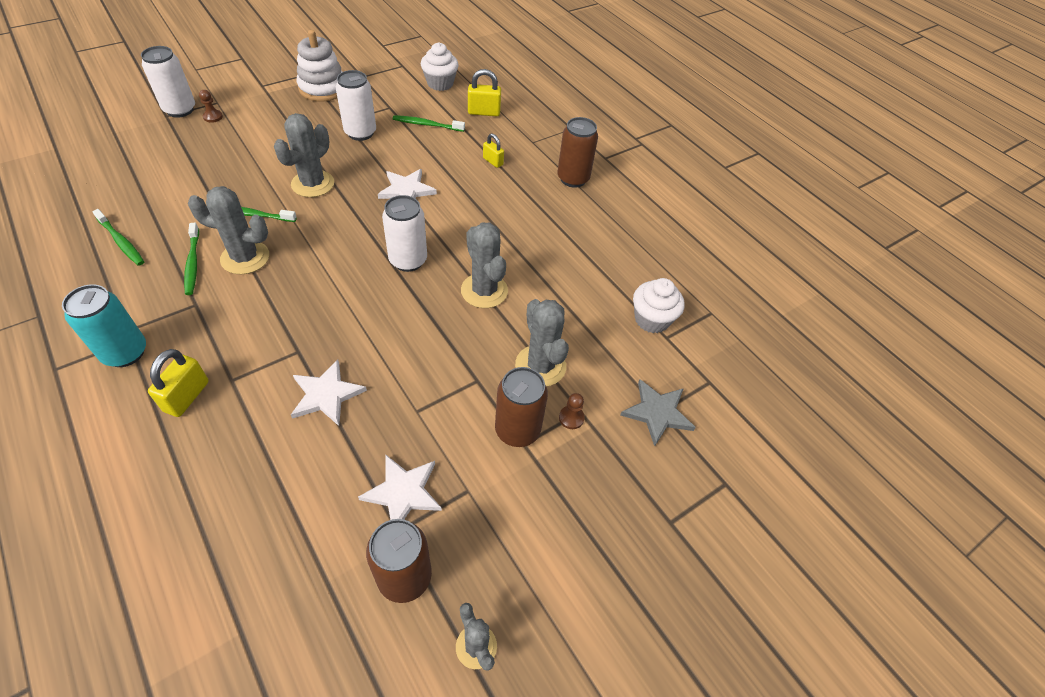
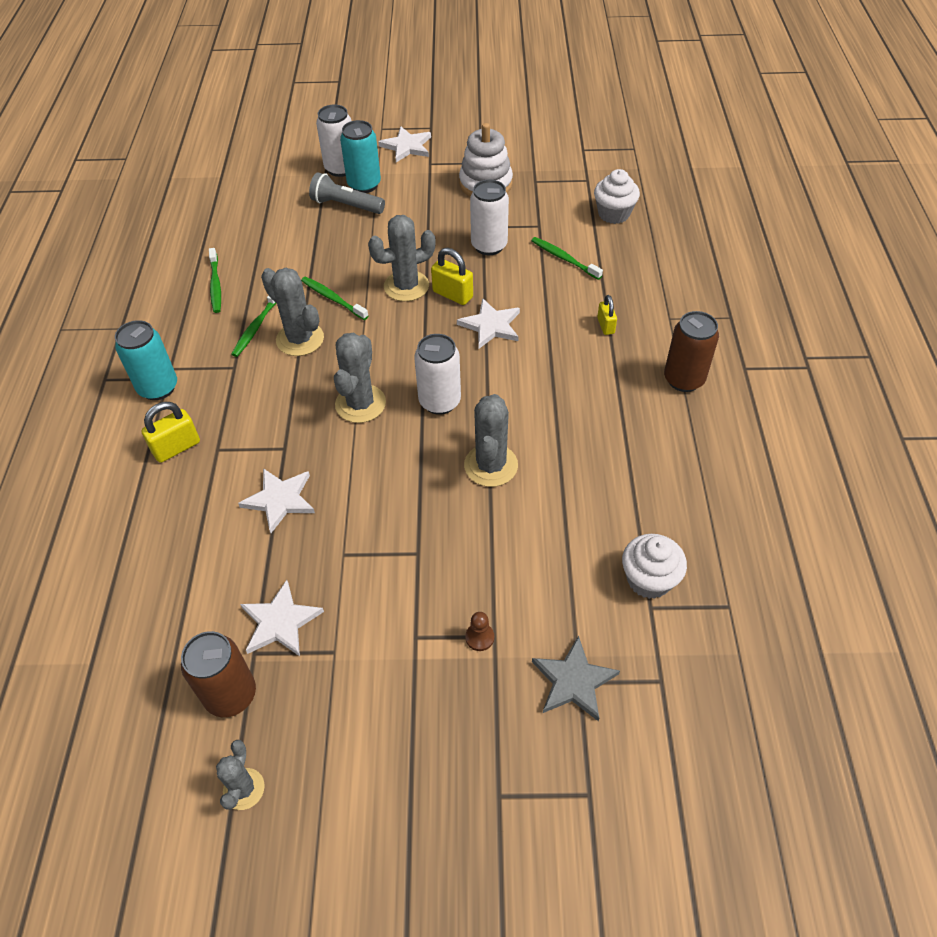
camera: 40 degrees right, 0 degrees up
brown pawn [199,90,223,123] -> turquoise can [340,120,381,193]
yellow padlock [468,69,501,116] -> yellow padlock moved to [431,248,473,305]
brown can [495,367,548,447] -> none
grey cactus [515,299,569,386] -> grey cactus moved to [334,333,386,423]
none -> grey flashlight [309,172,385,214]
none -> white star [379,126,431,162]

